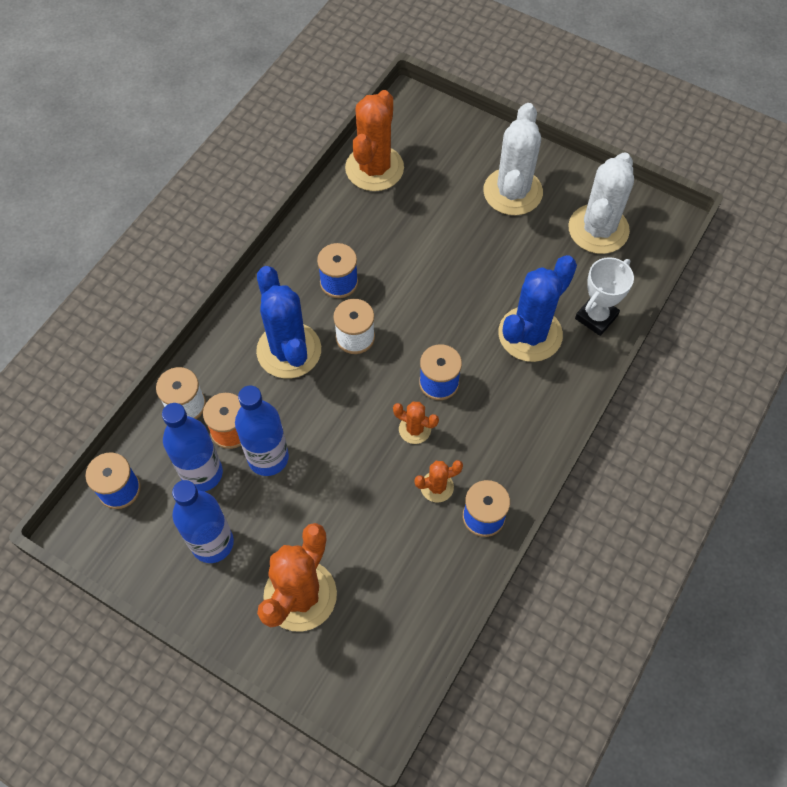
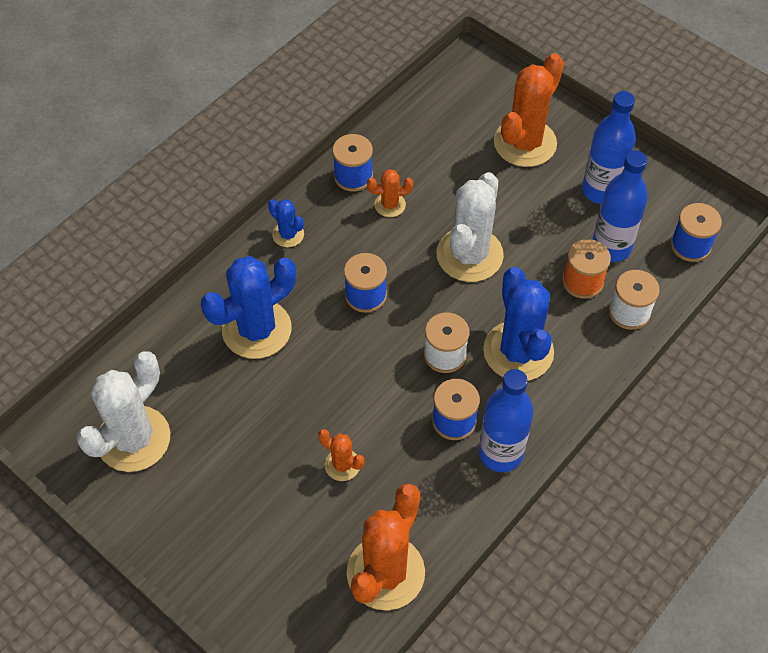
camera: 170 degrees left, 5 degrees down
blue bottle [235,385,289,476] -> blue bottle moved to [479,369,534,472]
orange cactus [393,402,439,444] -> orange cactus moved to [318,429,364,481]
white cactus [483,103,543,215] -> white cactus moved to [436,172,504,282]
white trophy [575,257,634,336] -> none
none -> blue cactus [268,199,304,247]

